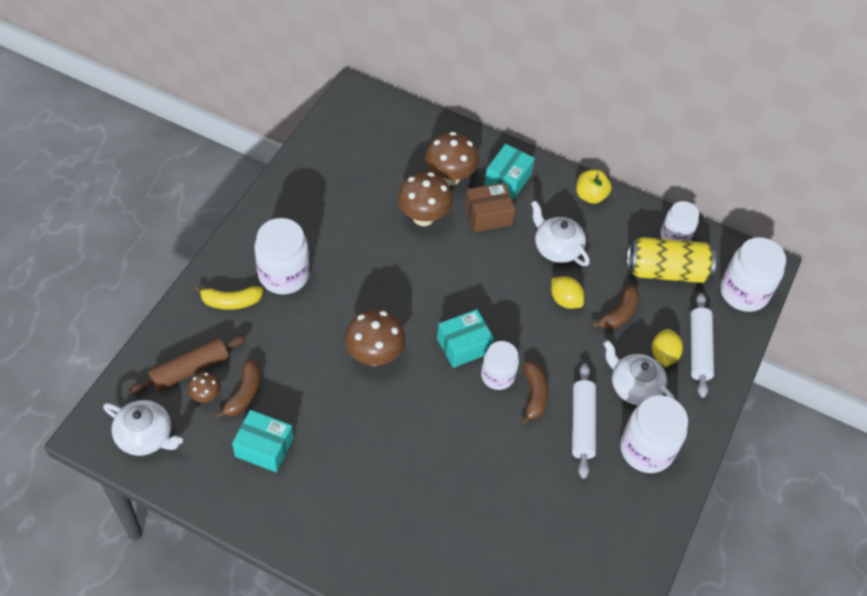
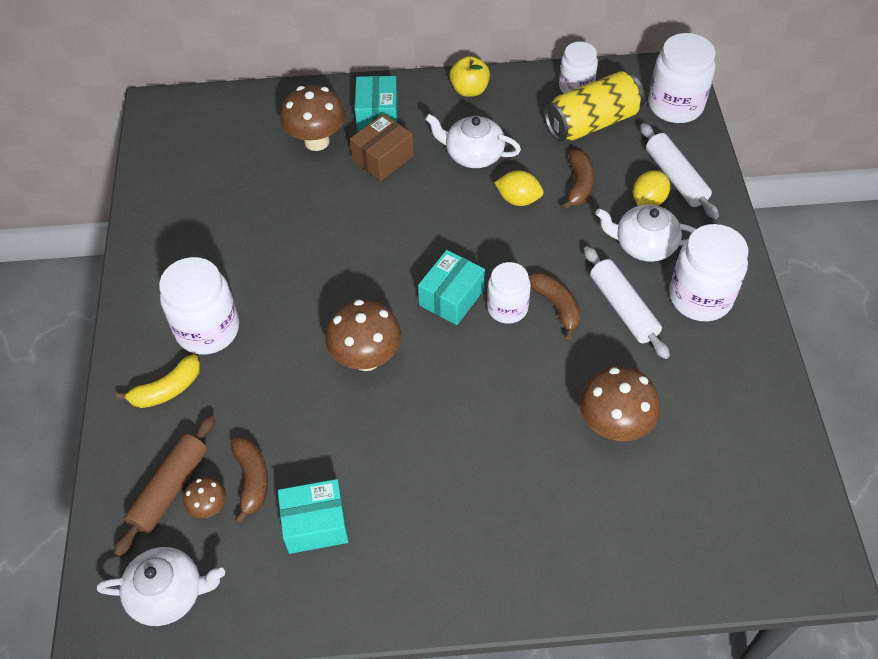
camera: 25 degrees left, 0 degrees up
brown mushroom [397,172,453,226] -> brown mushroom moved to [580,366,660,441]
yellow lemon [652,329,683,367] -> yellow lemon turned 60 degrees clockwise [633,170,670,206]

